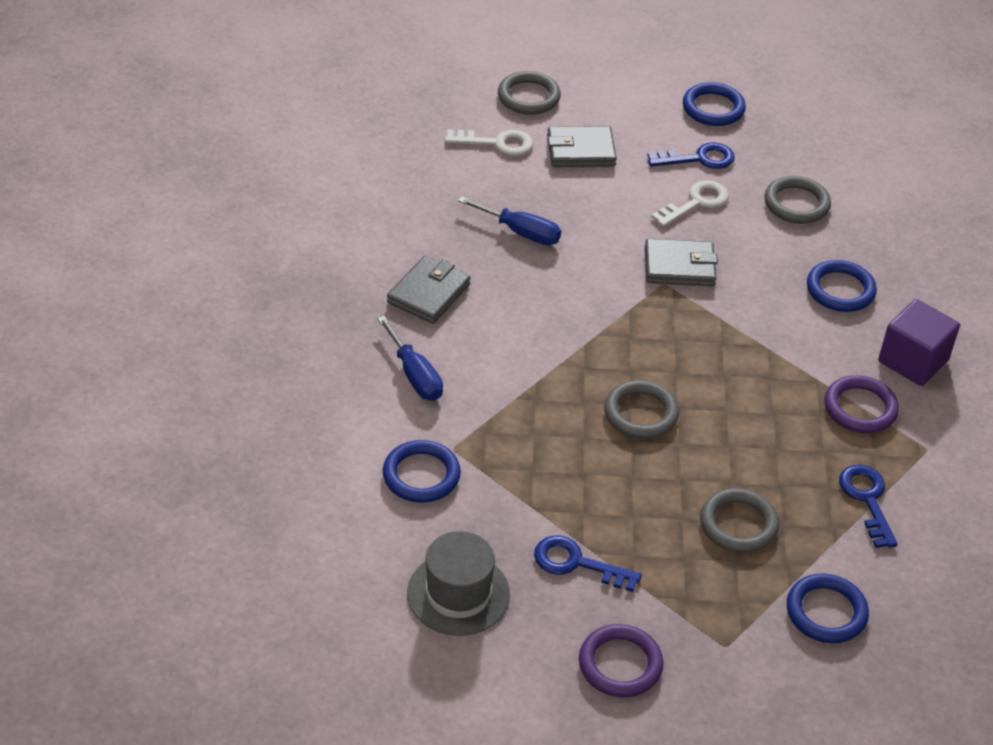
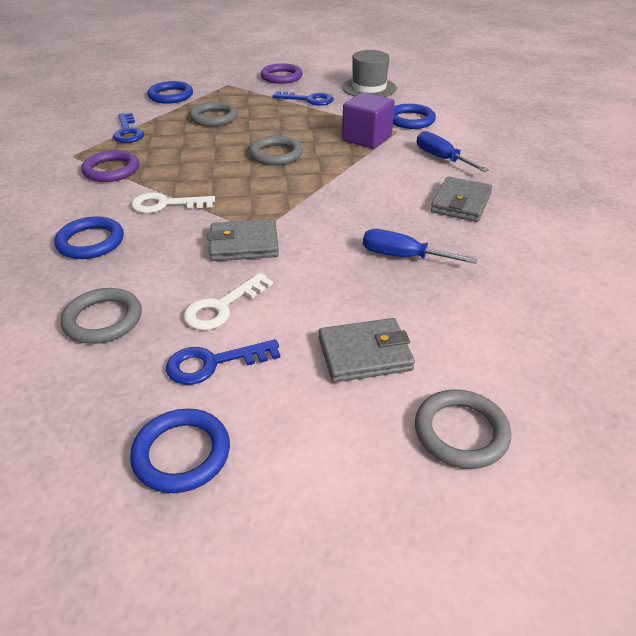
camera: 175 degrees right, 5 degrees down
white key [445,129,533,156] -> white key moved to [131,193,215,213]
purple cube [878,299,960,386] -> purple cube moved to [342,92,395,149]

